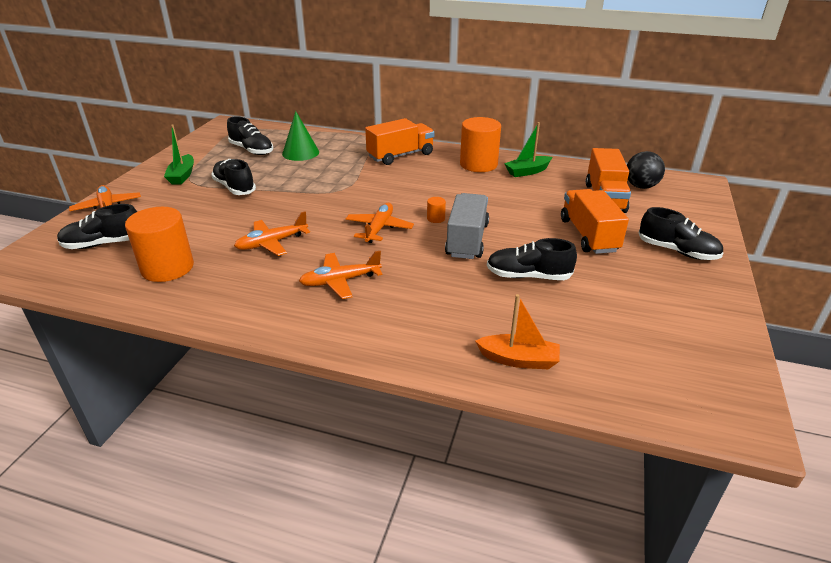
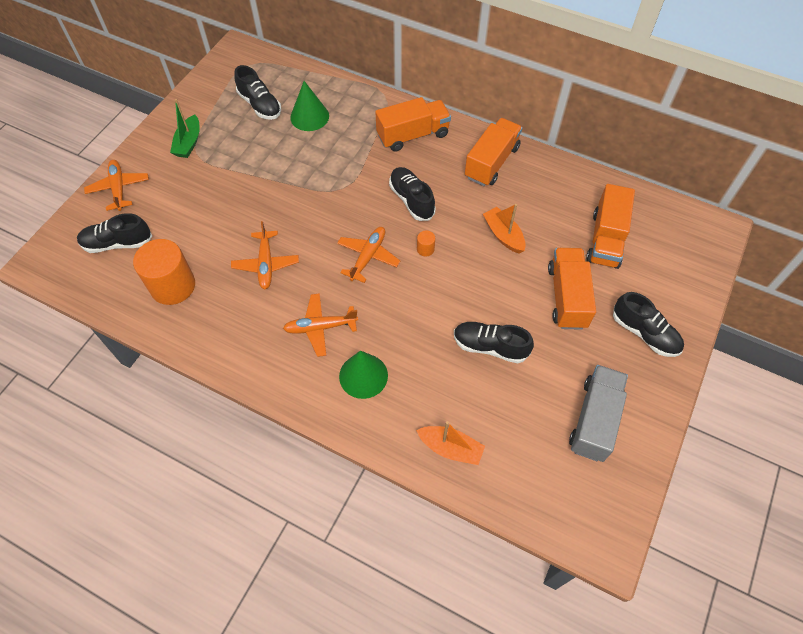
camera: 10 degrees right, 25 degrees up
black shoe [211,159,256,195] -> black shoe moved to [389,167,436,221]
orange plane [234,211,310,256] -> orange plane turned 75 degrees counterclockwise [231,221,299,289]
grey truck [445,193,489,259] -> grey truck moved to [569,365,628,462]
orange cylinder [460,117,501,172] -> orange truck [465,118,523,186]
green boat [504,122,552,177] -> none
black ball [627,151,665,189] -> none
none -> green cone [339,351,388,399]
none -> orange boat [483,204,526,254]

